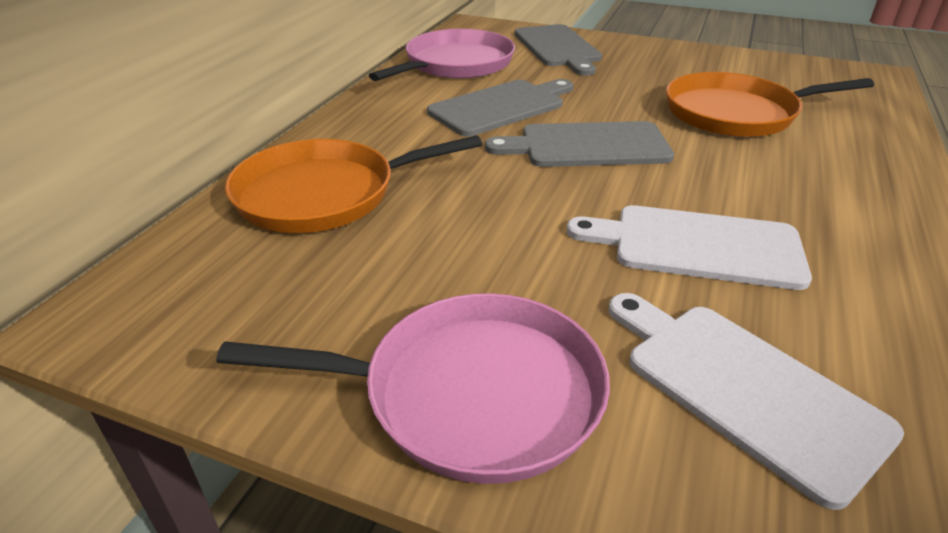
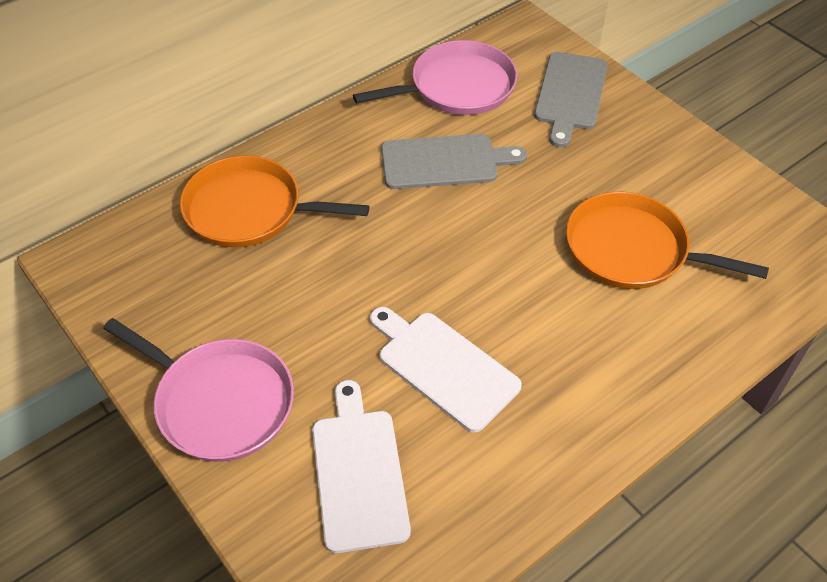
camera: 30 degrees right, 15 degrees up
grey cutting board [485,121,674,167] -> none

